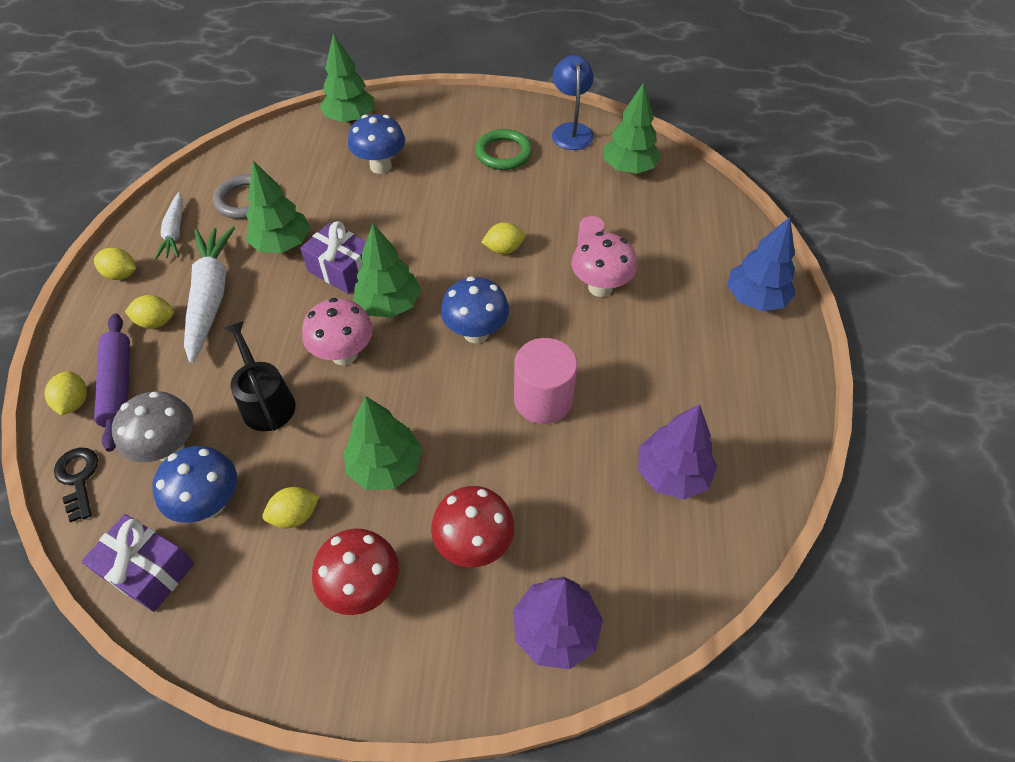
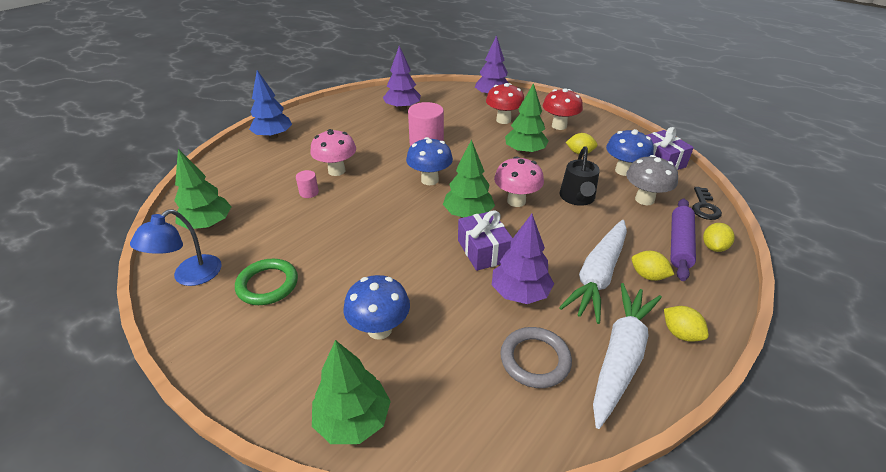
camera: 145 degrees left, 15 degrees down
white carrot [155,192,183,259] -> white carrot [593,283,662,429], size x1.75
green tree [246,160,310,253] -> purple tree [492,214,554,304]
yellow lemon [481,222,525,254] -> none

